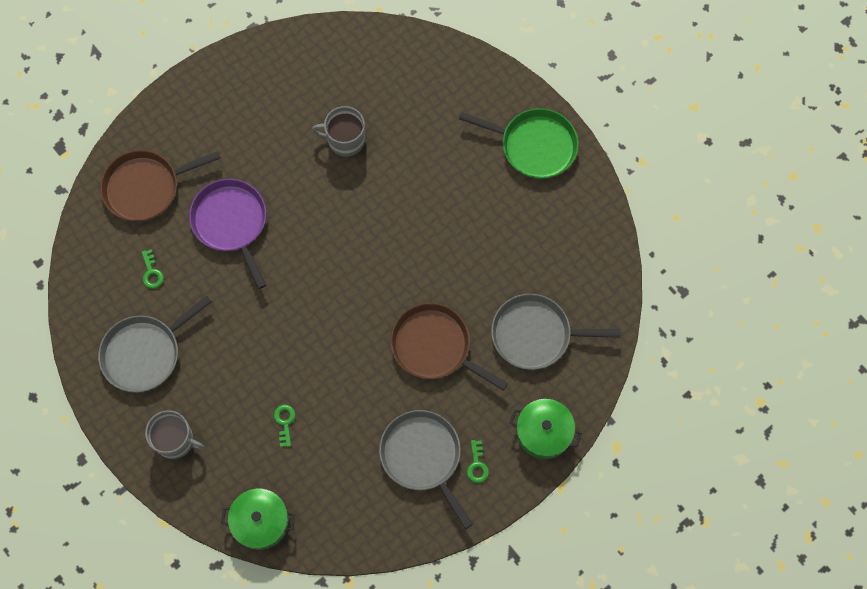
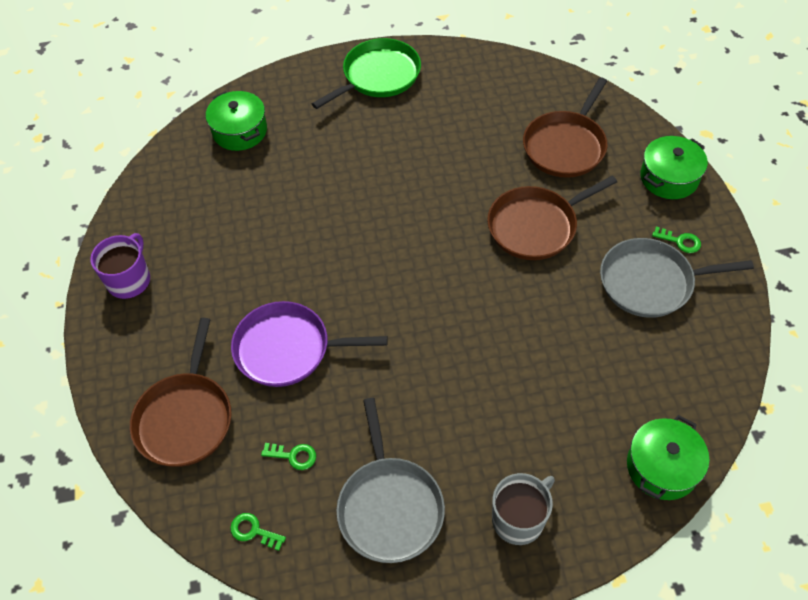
camera: 60 degrees left, 15 degrees down
green key [274,405,295,447] -> green key moved to [230,513,286,551]
grey mug [311,106,365,157] -> none
grey pan [491,294,620,370] -> brown pan [523,77,608,178]
none -> purple mug [90,233,150,299]
none -> green pot [206,91,267,151]

